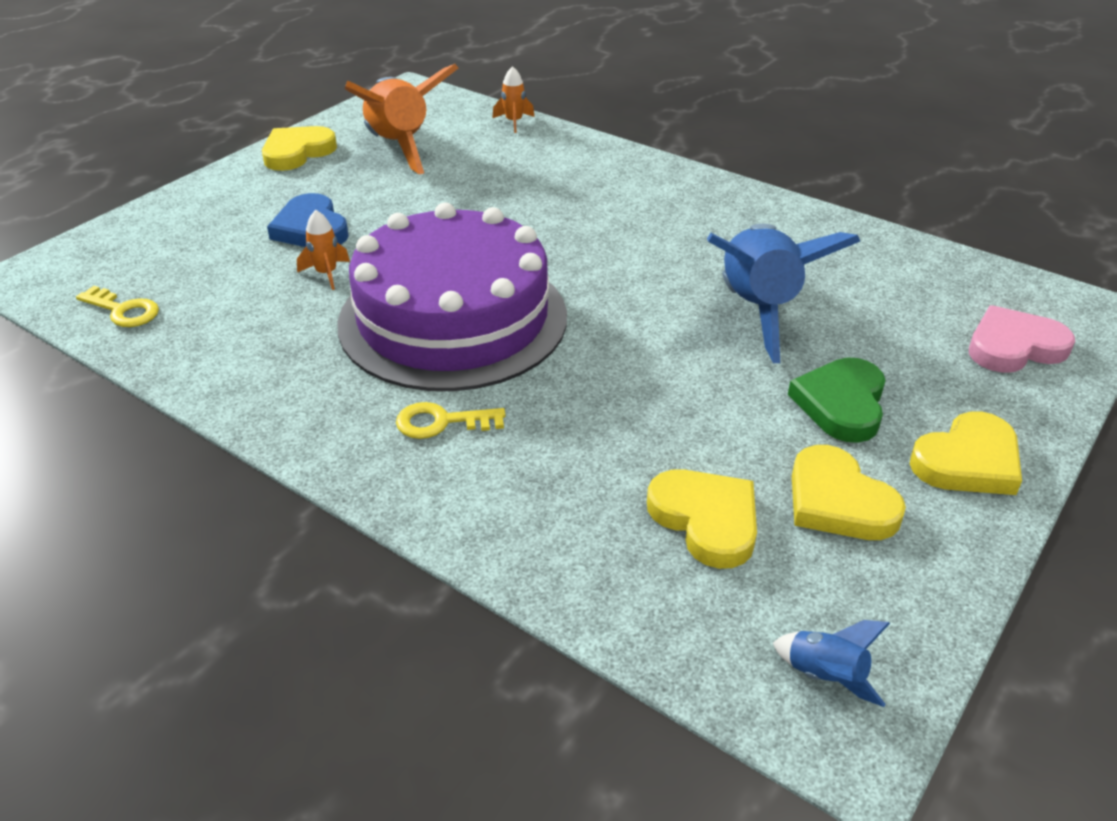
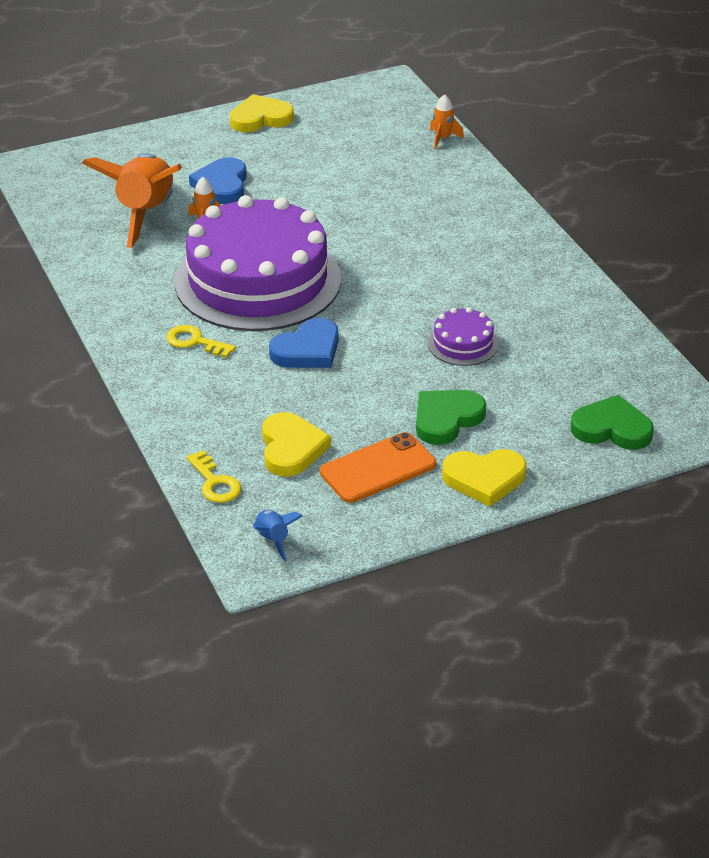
camera: 30 degrees right, 0 degrees up
yellow key [76,286,159,327] -> yellow key moved to [186,450,241,503]
orange rocket [345,64,458,174] -> orange rocket moved to [82,153,182,248]
blue rocket [707,224,860,363] -> purple cake [428,307,499,366]
yellow heart [792,445,906,540] -> orange phone [320,432,436,503]
pink heart [969,305,1075,373] -> green heart [571,395,654,450]
none -> blue heart [269,318,338,368]

